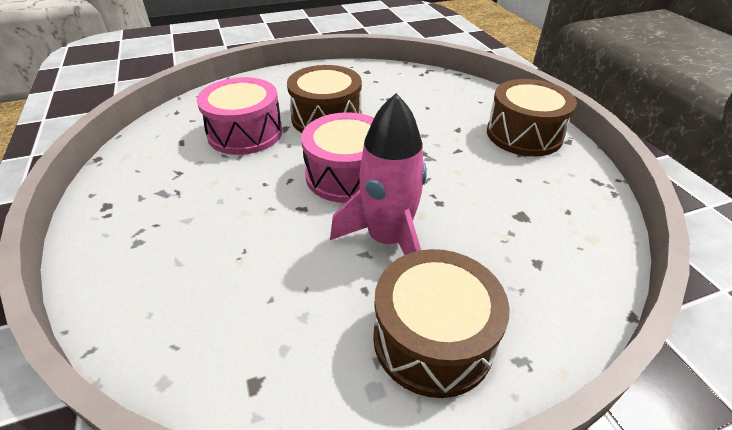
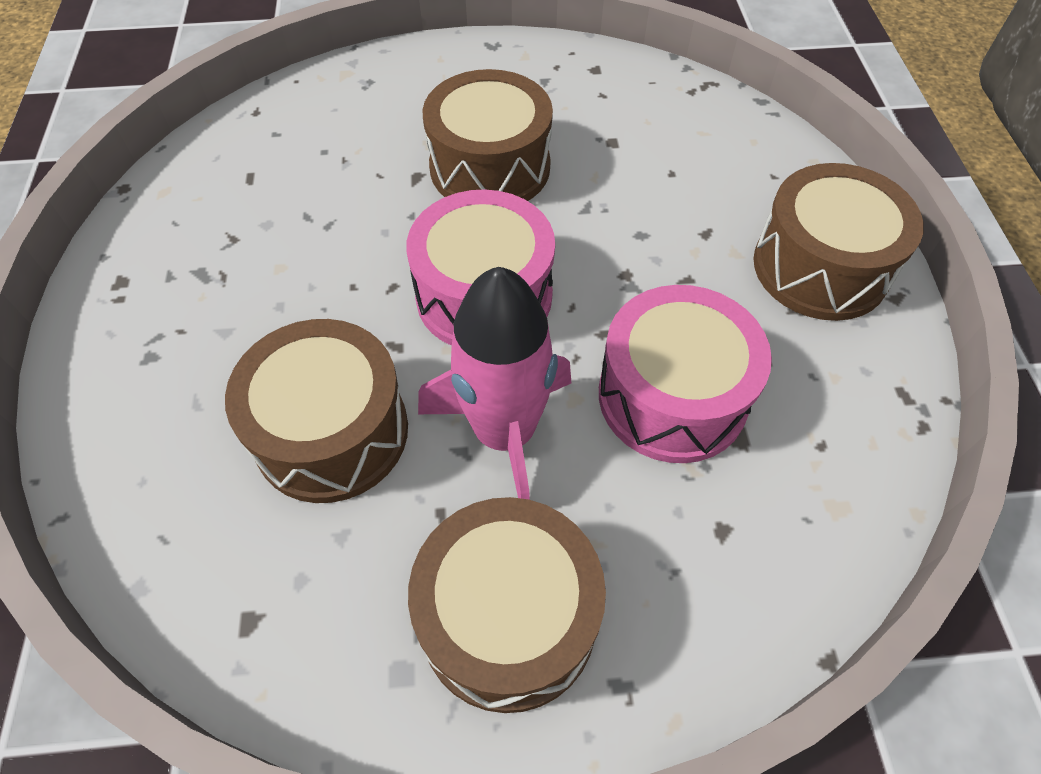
camera: 15 degrees right, 15 degrees up
pink drum [197,77,283,155] -> pink drum moved to [599,285,772,463]
none -> brown drum [225,319,408,503]

